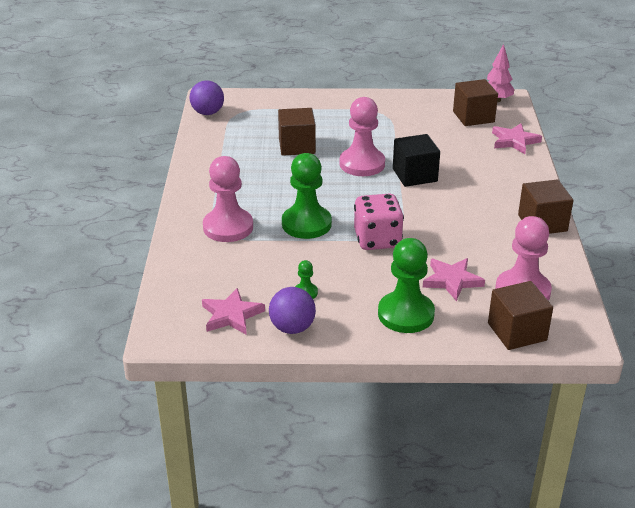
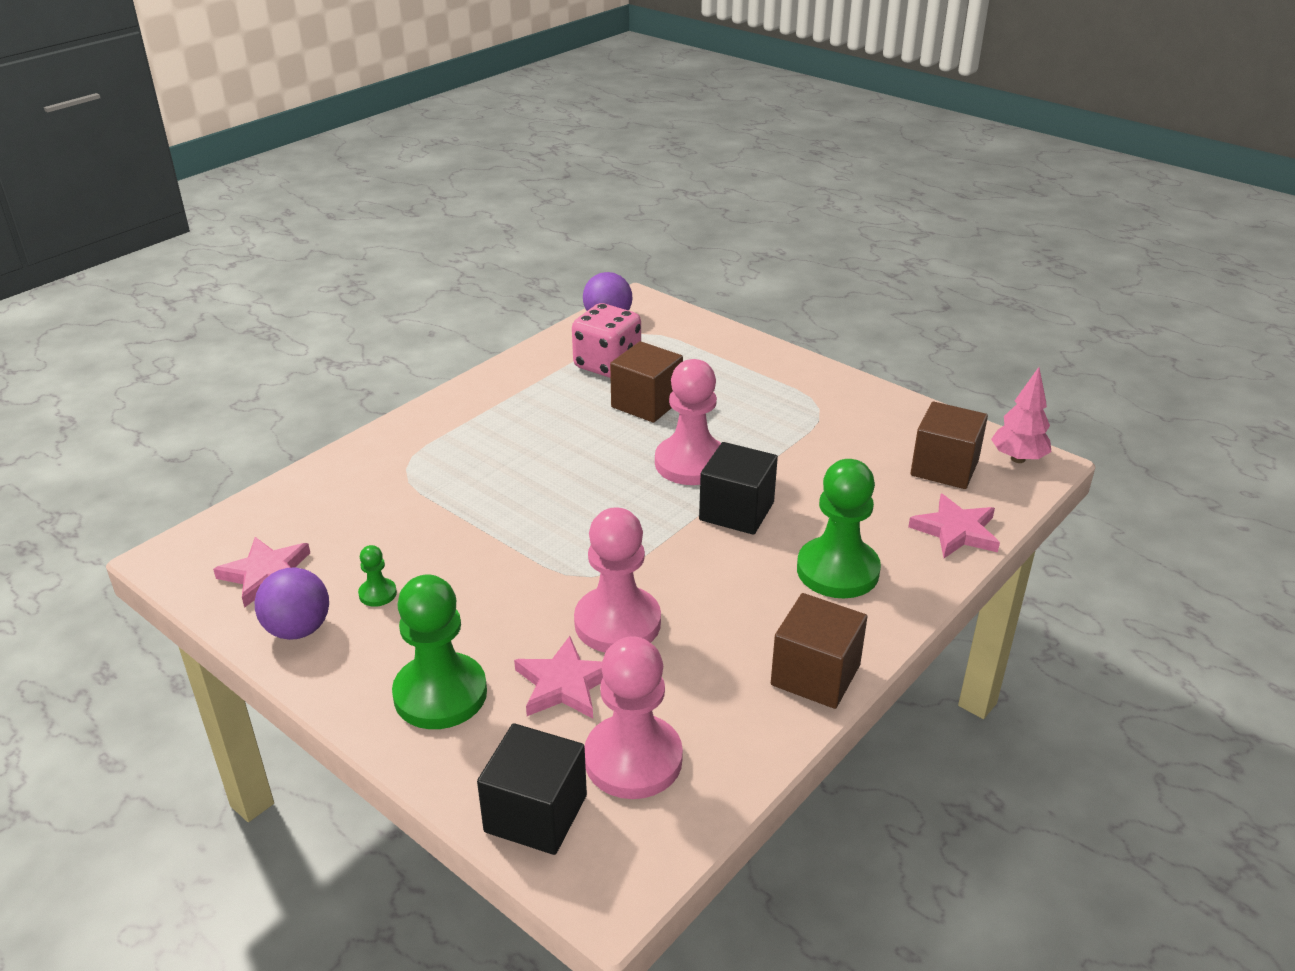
camera: 40 degrees right, 0 degrees up
pink pawn [203,156,253,242] -> pink pawn moved to [574,507,661,653]
green pawn [282,153,332,239] -> green pawn moved to [797,459,881,598]
pink dice [354,194,404,250] -> pink dice moved to [572,303,641,378]
brown cube [488,281,553,350] -> black cube [477,723,587,855]

